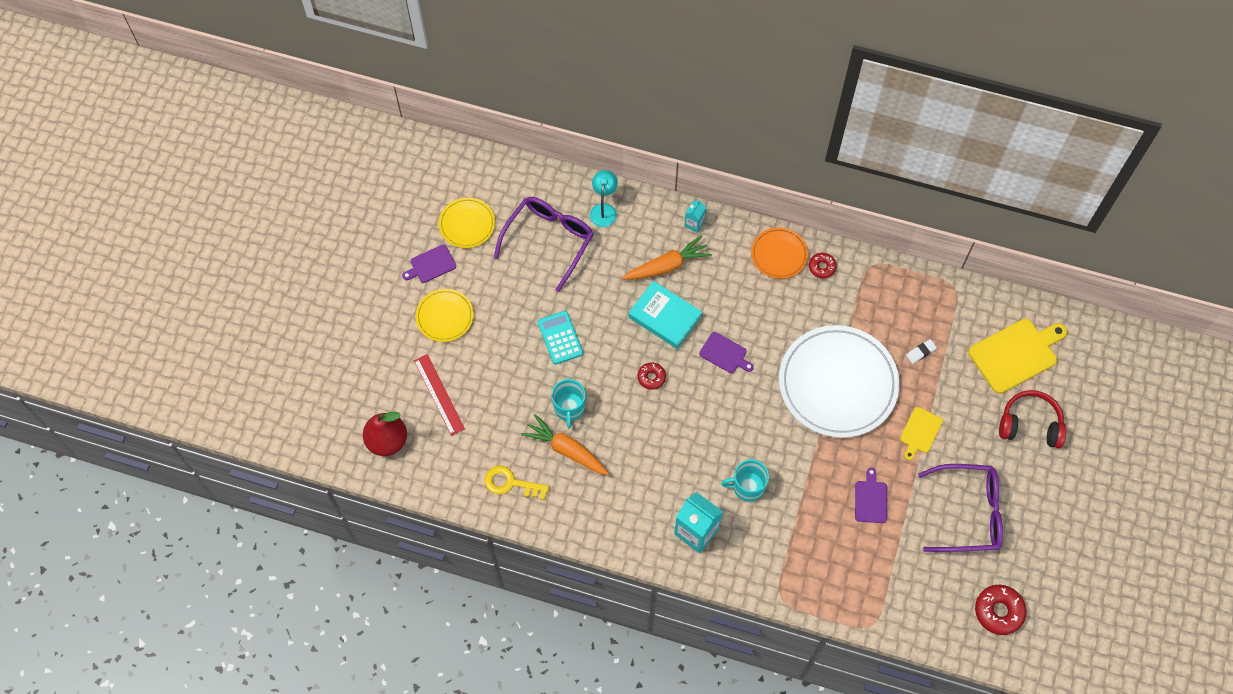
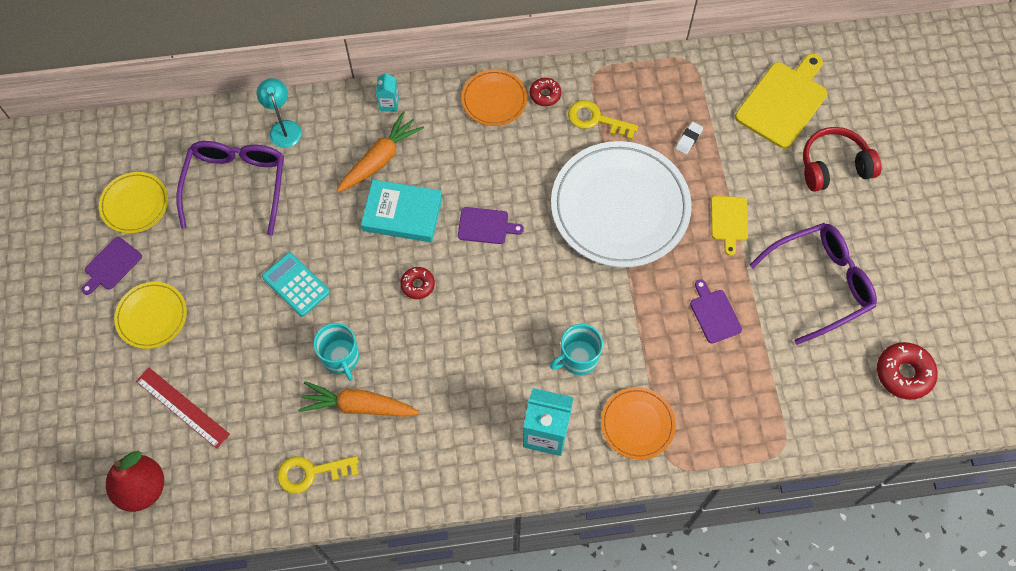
camera: 25 degrees left, 0 degrees up
none -> yellow key [568,100,638,140]
none -> orange plate [601,387,676,460]

